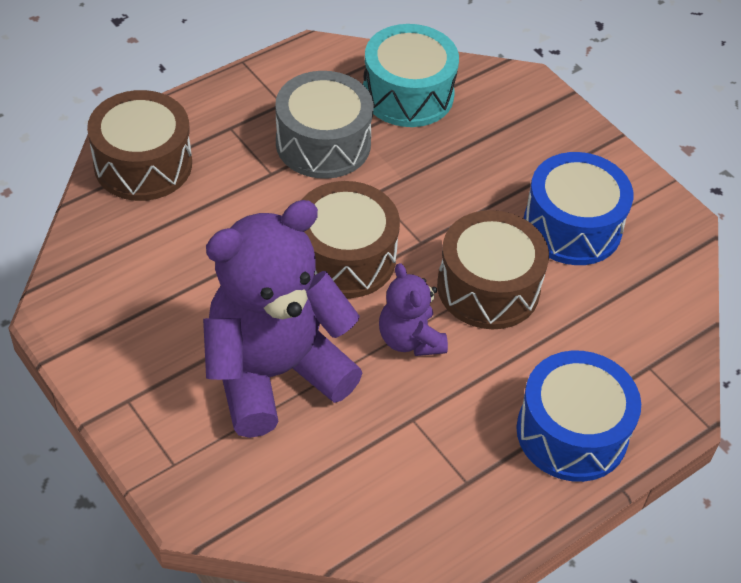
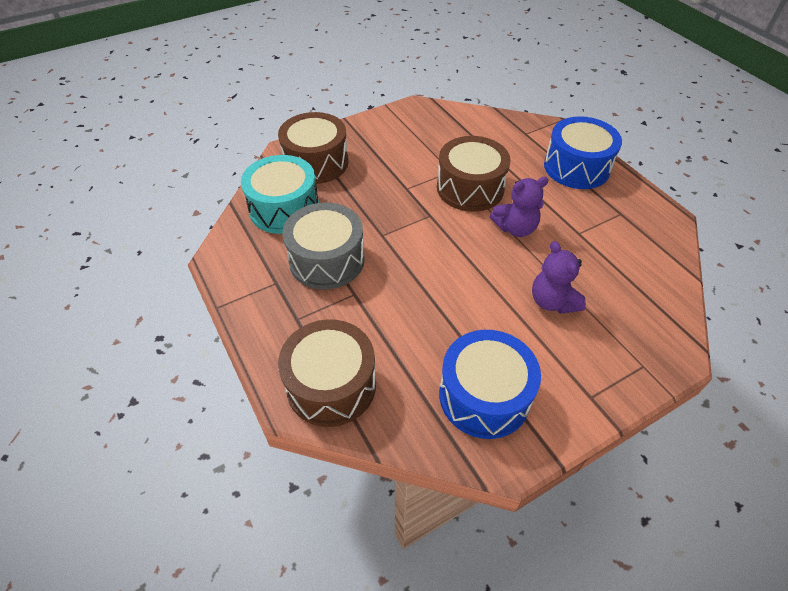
camera: 80 degrees left, 0 degrees up
purple teddy bear [203,200,362,438] -> purple teddy bear [532,241,586,314], size x0.48
brown drum [302,181,400,298] -> brown drum moved to [278,112,348,184]
blue drum [524,152,633,265] -> blue drum moved to [439,330,541,439]

